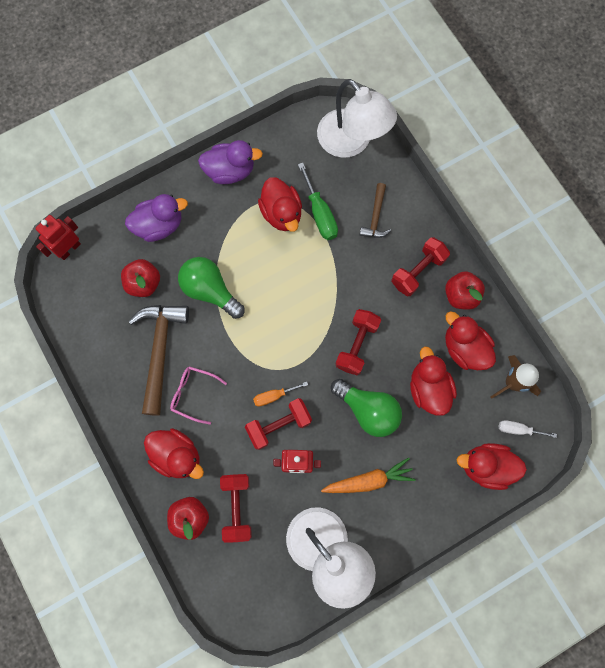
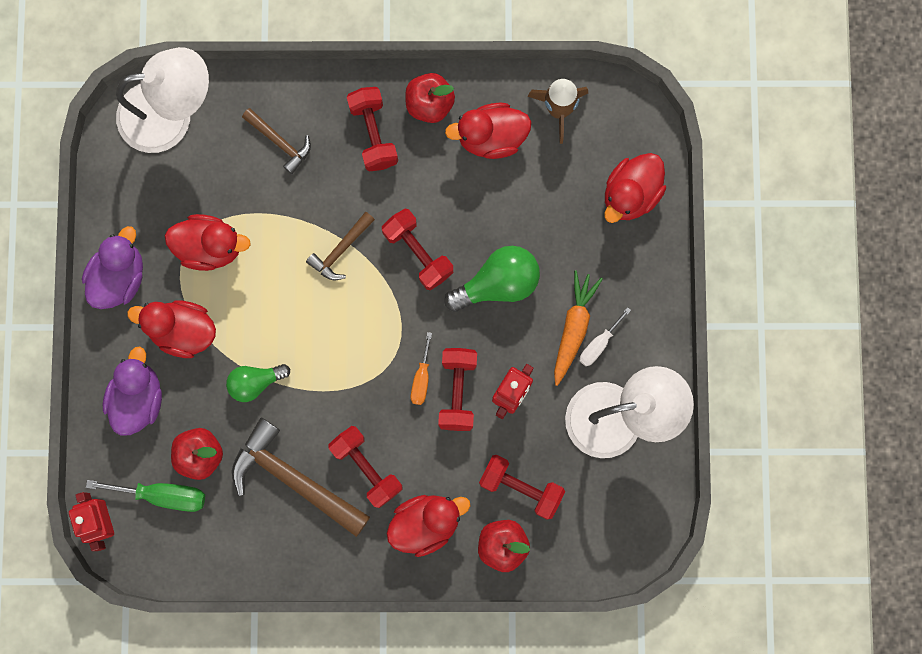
camera: 60 degrees left, 5 degrees up
pink glasses [170,366,227,425] -> red dumbbell [328,426,402,508]
green light bulb [178,257,245,319] -> green light bulb [226,364,290,402], size x0.64
green screwdriver [298,163,338,240] -> green screwdriver moved to [86,480,205,512]
red duck [410,346,457,416] -> red duck moved to [127,300,216,358]
white screwdriver [499,420,557,438] -> white screwdriver moved to [579,307,631,366]
none -> brown hammer [306,212,375,280]

